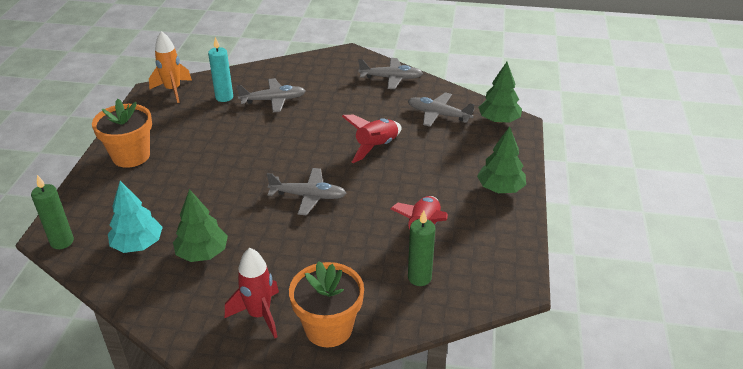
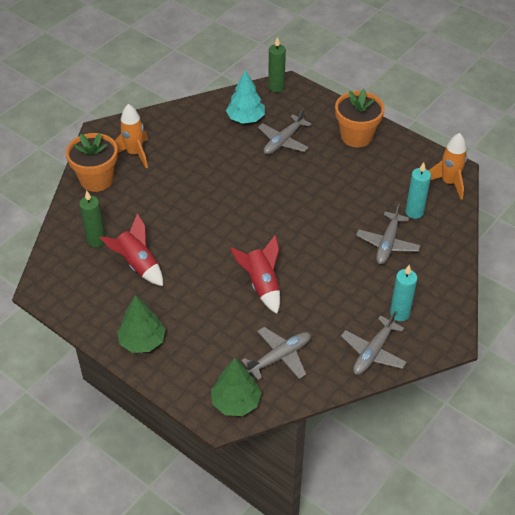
camera: 120 degrees right, 10 degrees up
green tree [173,189,228,262] -> none
red rocket [225,248,279,338] -> orange rocket [115,104,148,168]
grey plane [267,168,347,215] -> grey plane moved to [258,108,311,155]
none -> turquoise candle [390,265,417,321]

